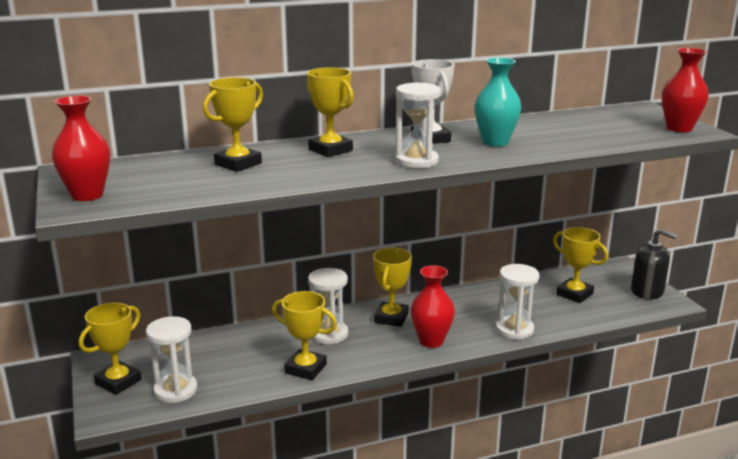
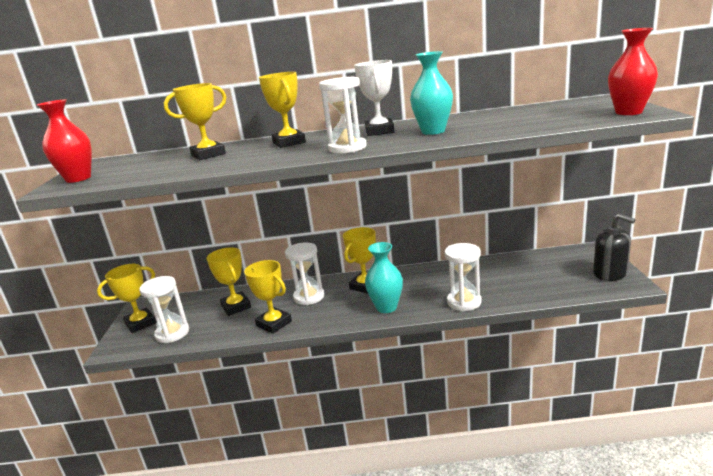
camera: 20 degrees right, 0 degrees up
red vase [411,265,455,348] -> turquoise vase [365,242,403,313]
yellow trophy [553,227,608,303] -> yellow trophy moved to [207,247,251,316]

